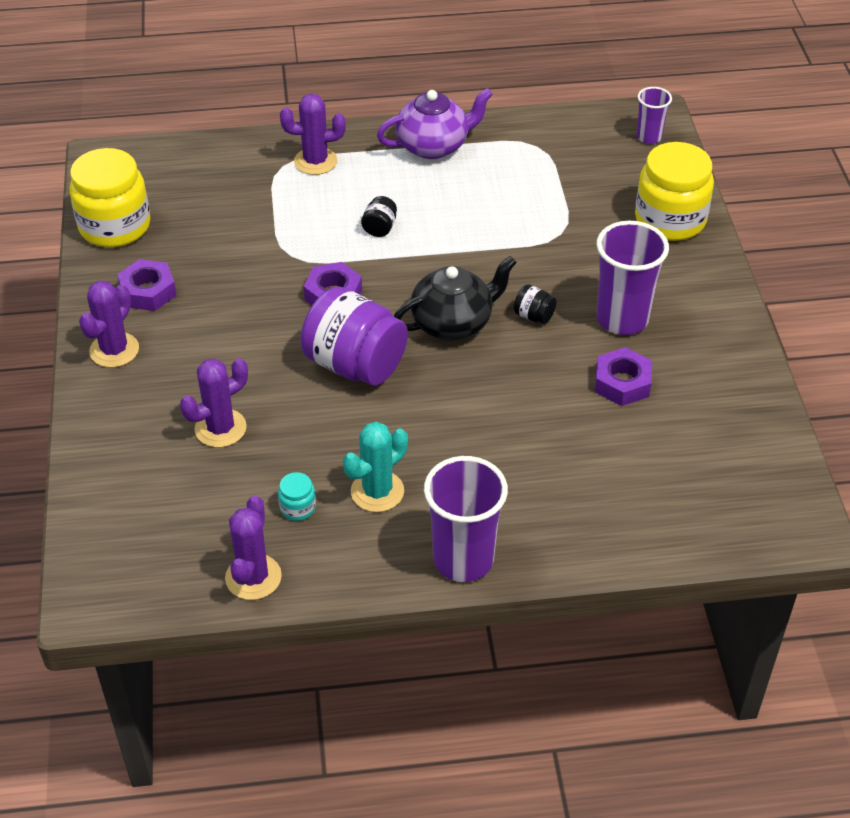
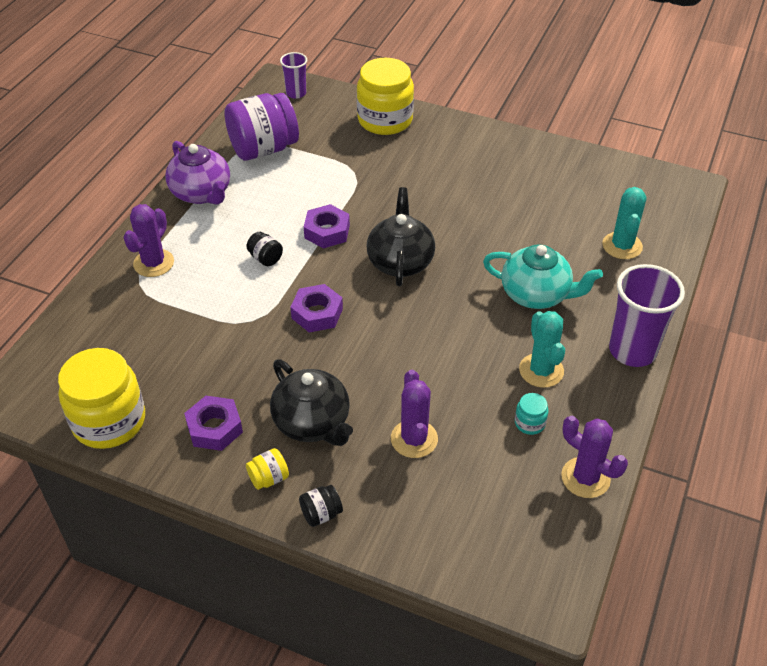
camera: 60 degrees left, 0 degrees up
purple cactus [79,281,139,368] -> yellow jar [246,448,289,490]
purple jar [300,287,408,386] -> purple jar moved to [224,93,299,161]
purple teapot [377,88,493,159] -> purple teapot turned 135 degrees clockwise [165,141,230,205]
black jar [514,284,557,324] -> black jar moved to [299,485,343,527]
purple nut [595,347,652,406] -> purple nut moved to [304,204,350,249]
purple cup [596,221,669,335] -> none
none -> black teapot [270,359,353,446]
none -> turquoise teapot [483,244,603,309]
none -> turquoise cactus [602,187,646,259]

